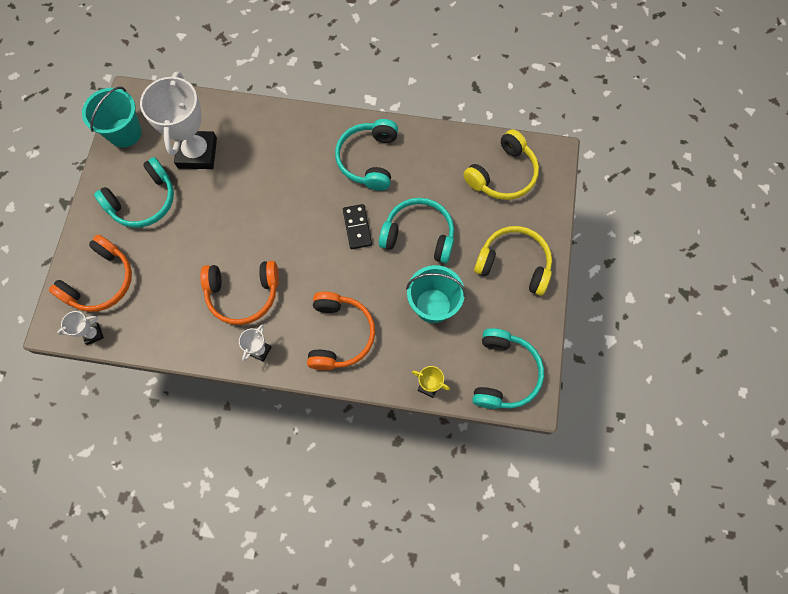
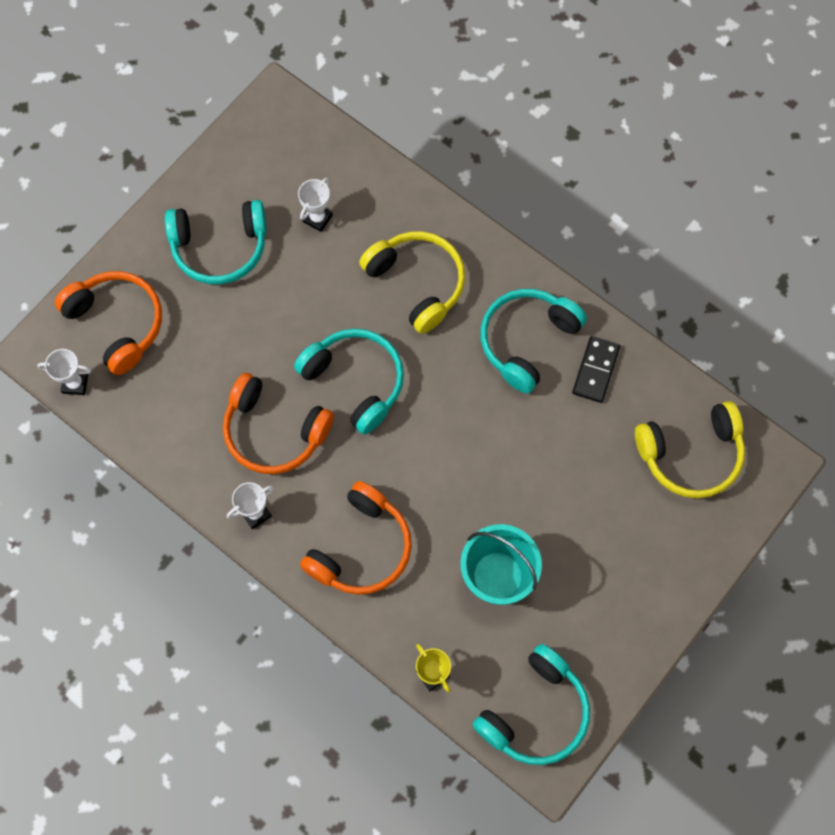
camera: 30 degrees right, 0 degrees up
orange headphones [49,235,132,312] -> orange headphones turned 105 degrees counterclockwise [55,271,162,375]
turquoise bucket [82,86,142,148] -> none
white trophy [140,72,217,169] -> white trophy [298,178,333,232], size x0.43
black domino [343,204,372,249] -> black domino moved to [572,336,620,403]
turquoise headphones [379,198,454,263] -> turquoise headphones moved to [294,328,404,435]
yellow headphones [474,226,552,296] -> yellow headphones moved to [359,231,465,334]

